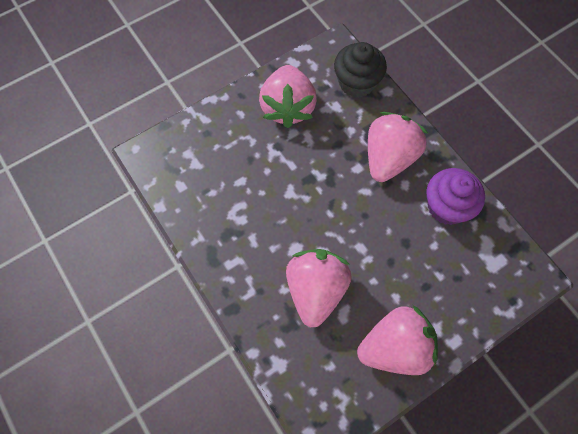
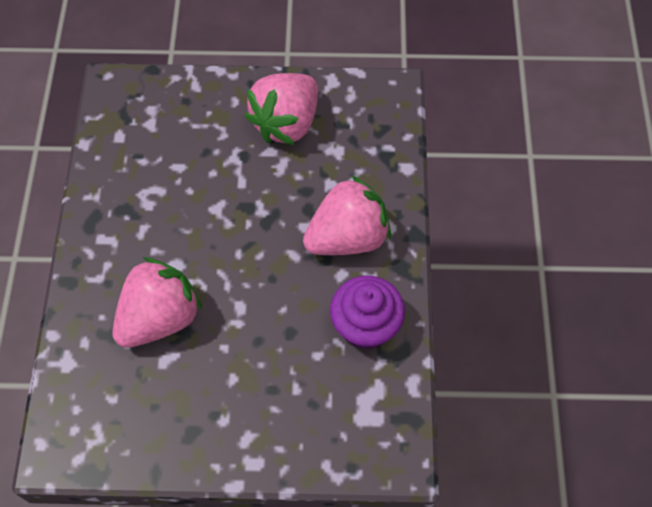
camera: 35 degrees right, 5 degrees down
black cupcake [334,42,387,98] -> none
pink strawberry [357,305,438,375] -> none

